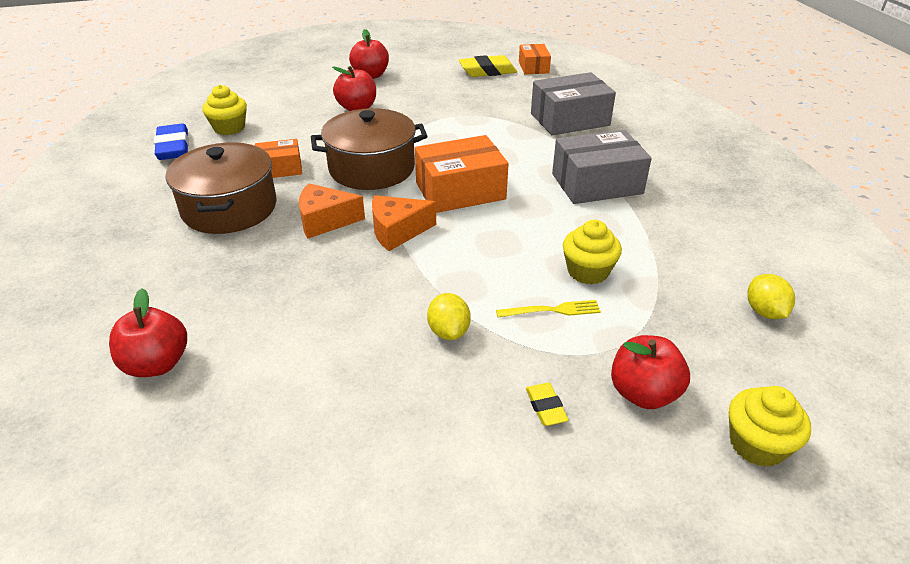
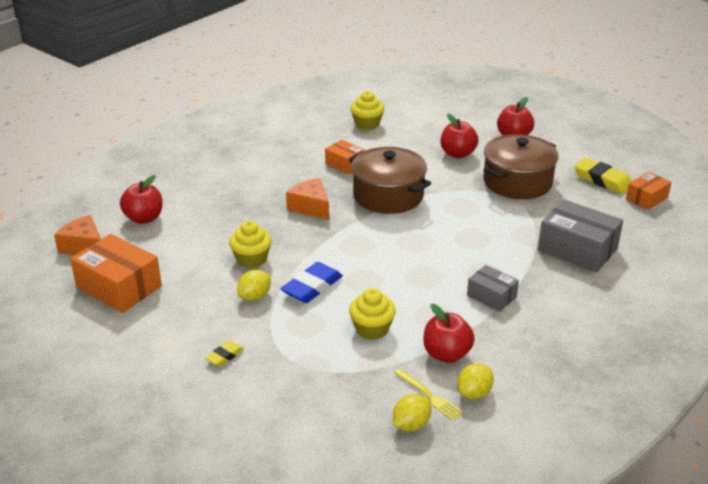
camera: 55 degrees right, 5 degrees down
blue eraser [154,123,189,160] -> blue eraser moved to [281,262,343,303]
brown pot [165,142,277,234] -> brown pot moved to [483,134,559,199]
orange cheese [372,195,436,251] -> orange cheese moved to [54,215,101,255]
orange box [415,135,508,213] -> orange box moved to [70,234,162,313]
yellow fork [496,300,601,318] -> yellow fork moved to [395,369,463,420]
grey box [552,130,652,204] -> grey box [467,265,519,312], size x0.58
red apple [611,335,690,409] -> red apple moved to [423,304,475,363]
yellow cupcake [729,386,811,467] -> yellow cupcake moved to [229,221,272,268]
none -> yellow lemon [457,363,494,399]

